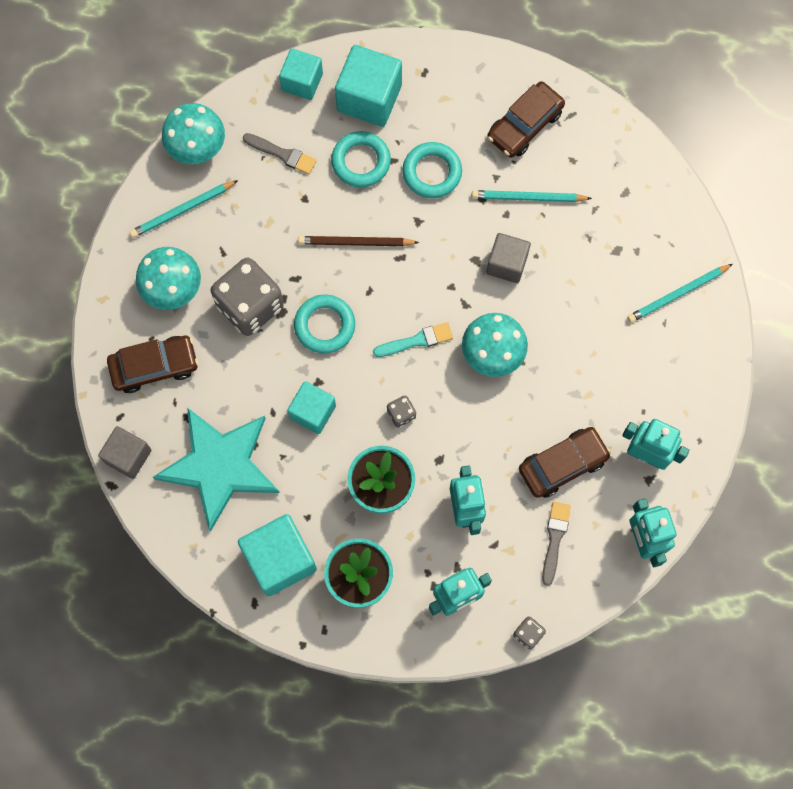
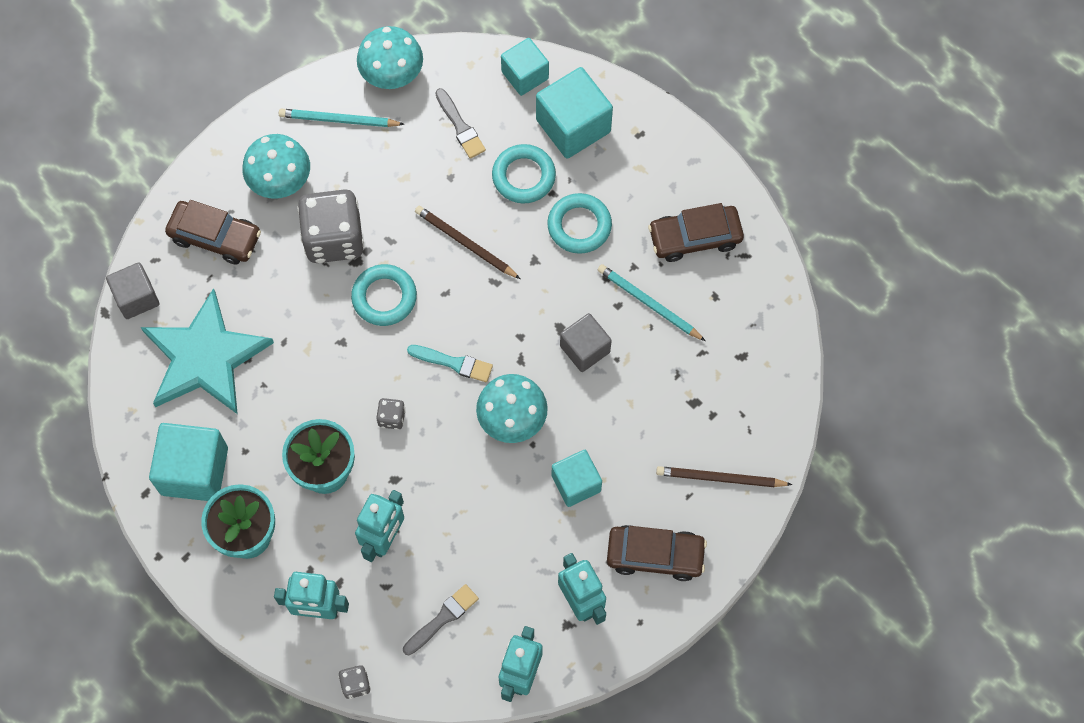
camera: 35 degrees right, 5 degrees down
turquoise cube [287,381,336,434] -> turquoise cube moved to [552,450,602,507]
brown car [519,427,611,498] -> brown car moved to [607,525,707,581]
turquoise pencil [627,264,733,323] -> brown pencil [656,466,792,487]

